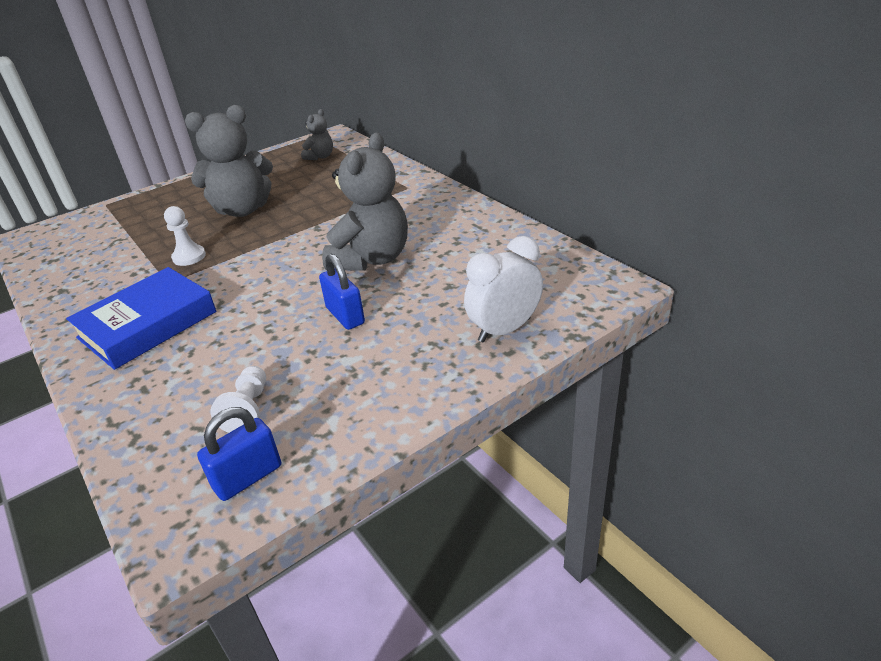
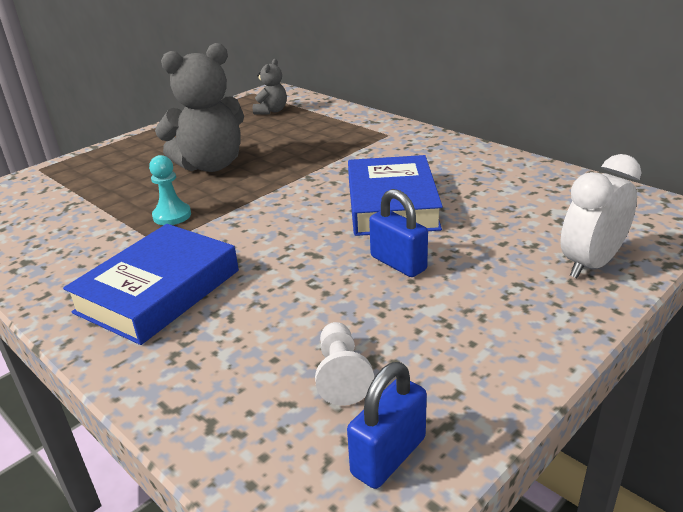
camera: 10 degrees left, 5 degrees down
white pawn [164,206,206,266] -> turquoise pawn [149,155,191,225]
grey teddy bear [322,133,408,271] -> blue book [348,155,443,236]

